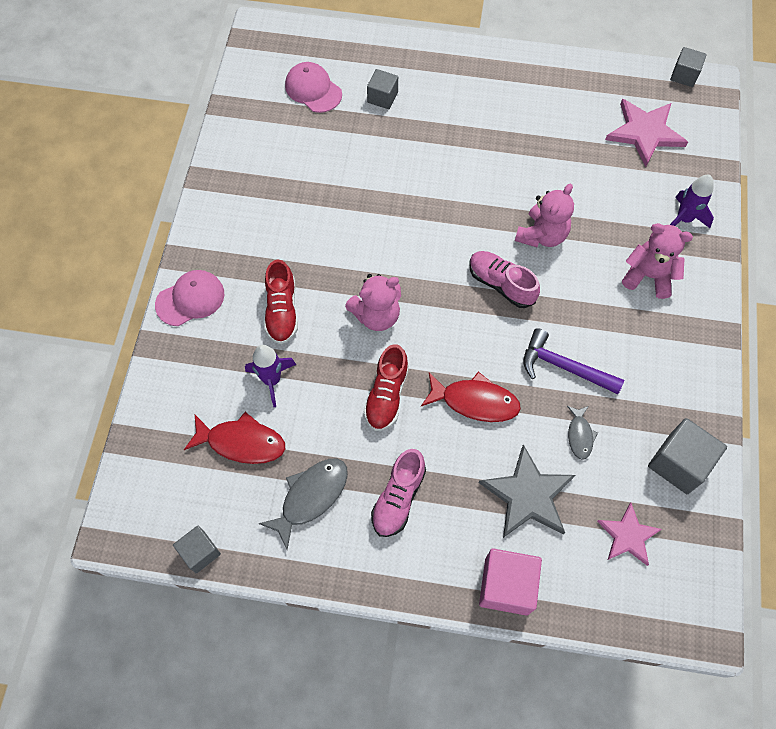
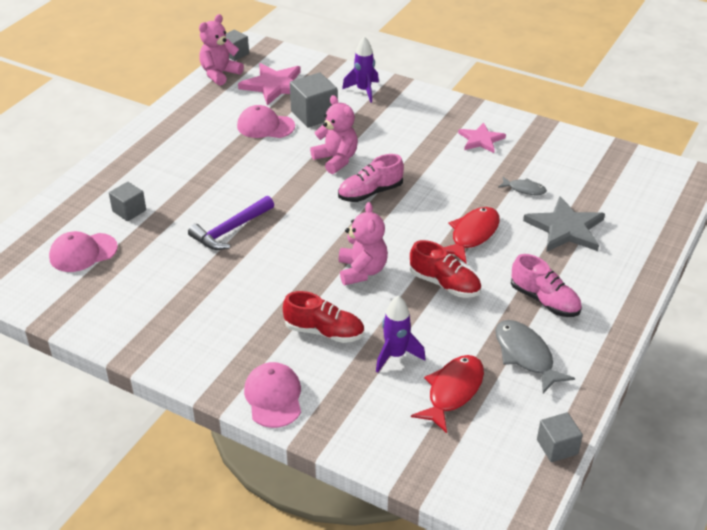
camera: 70 degrees left, 25 degrees down
pink cube [479,548,542,616] -> none
purple hammer [523,328,624,394] -> purple hammer moved to [188,196,274,250]
pink star [597,503,662,566] -> pink star moved to [458,123,506,153]
pink teddy bear [622,223,693,299] -> pink teddy bear moved to [199,14,244,86]
grey cube [648,418,727,494] -> grey cube moved to [290,72,338,127]
none -> pink cap [237,105,295,138]

